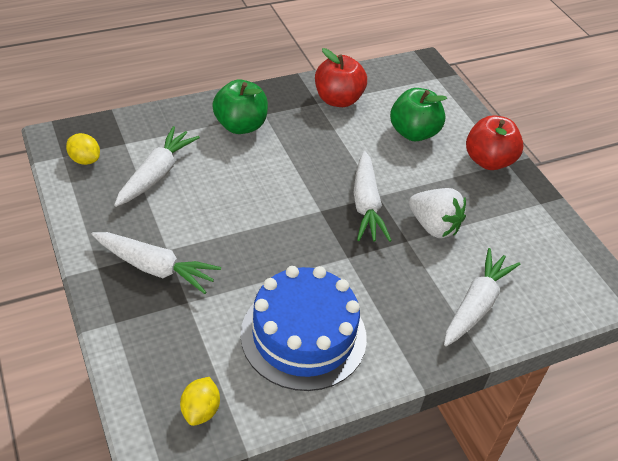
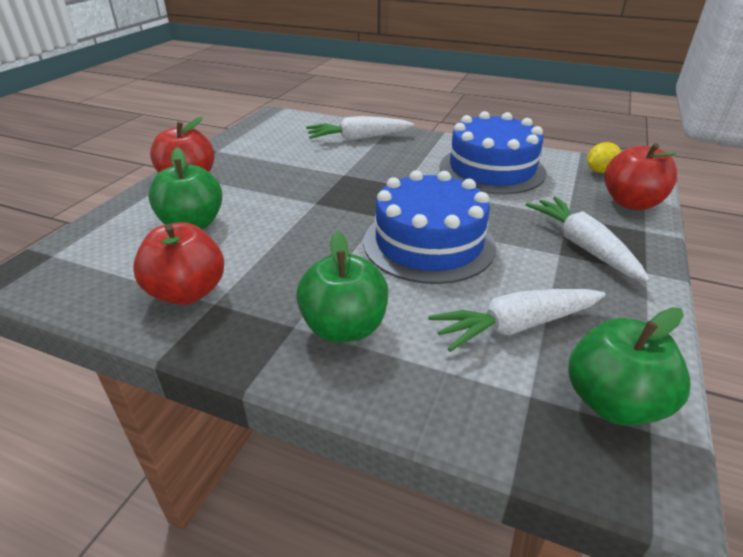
camera: 130 degrees left, 10 degrees down
yellow lemon [66,133,100,165] -> green apple [568,307,691,426]
white carrot [354,151,392,242] -> none
white strawberry [409,188,466,238] -> none
none -> blue cake [363,170,496,284]
none -> red apple [604,143,677,210]

